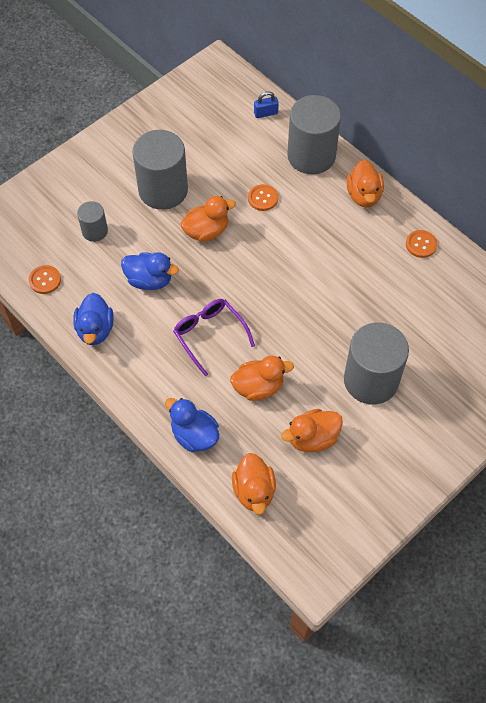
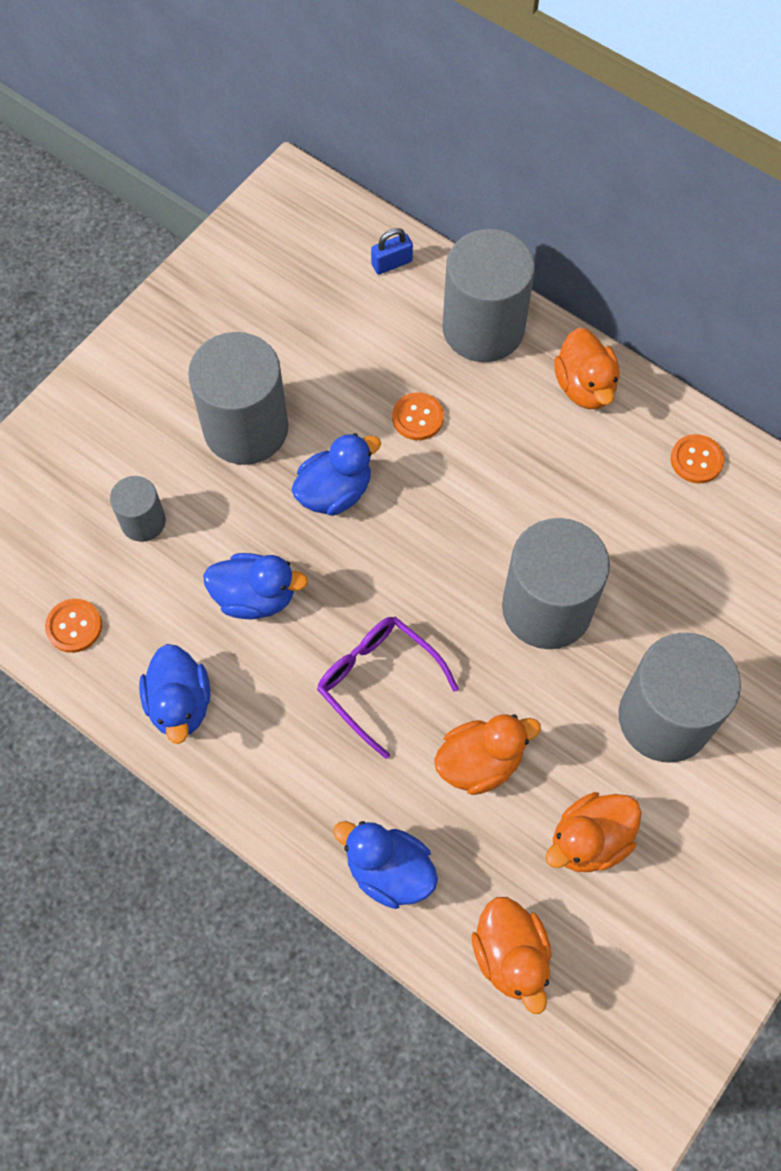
camera: 10 degrees left, 5 degrees up
orange duck [180,196,236,242] -> blue duck [291,433,381,516]
none -> grey cylinder [502,518,610,649]

